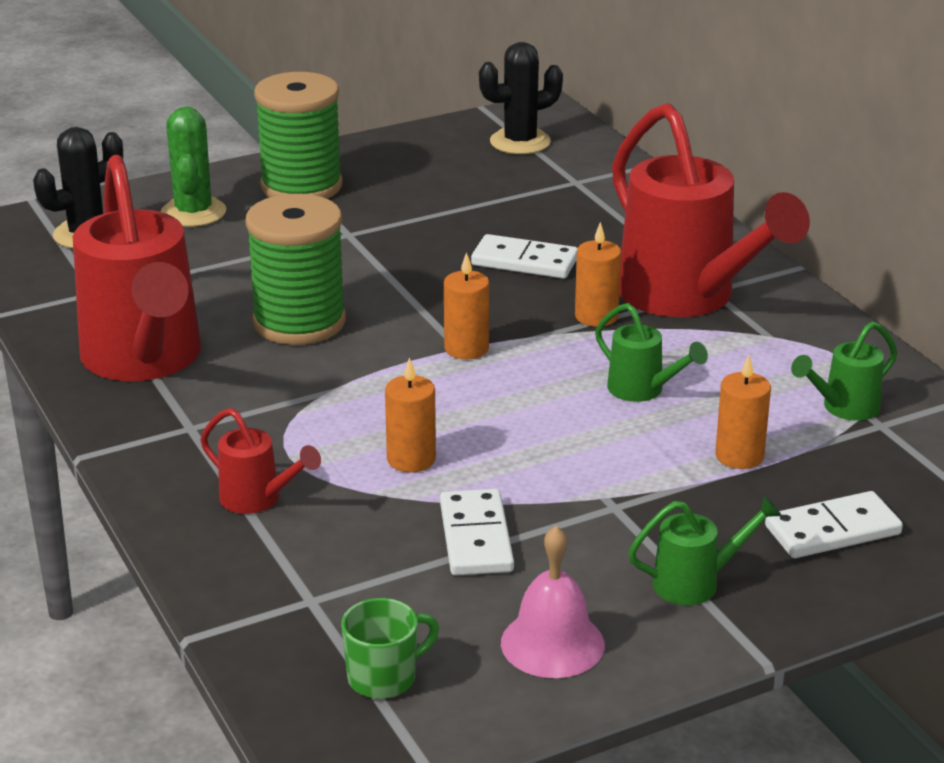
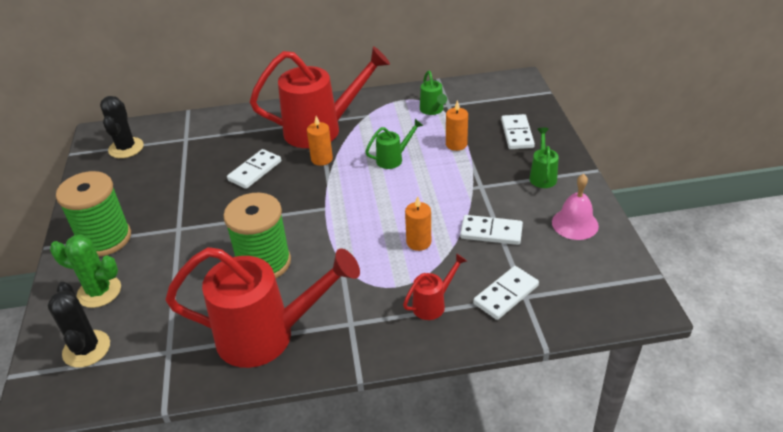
camera: 70 degrees left, 10 degrees up
green mug [341,598,439,699] -> none
orange candle [444,252,489,359] -> none
none -> white domino [473,266,539,320]

